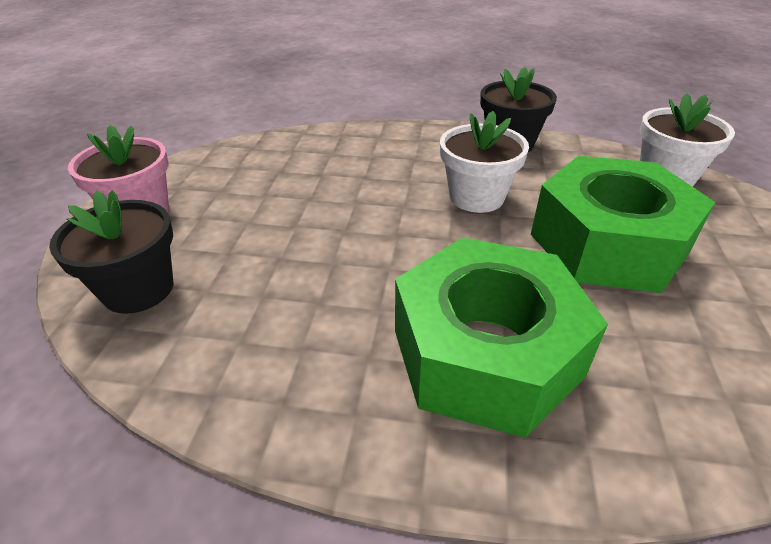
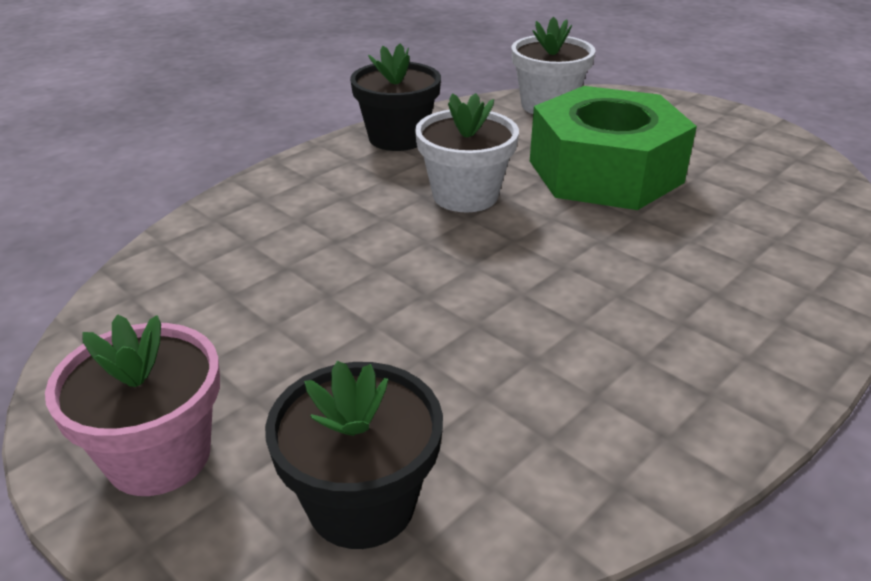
camera: 55 degrees left, 5 degrees down
green nut [395,237,608,438] -> none

